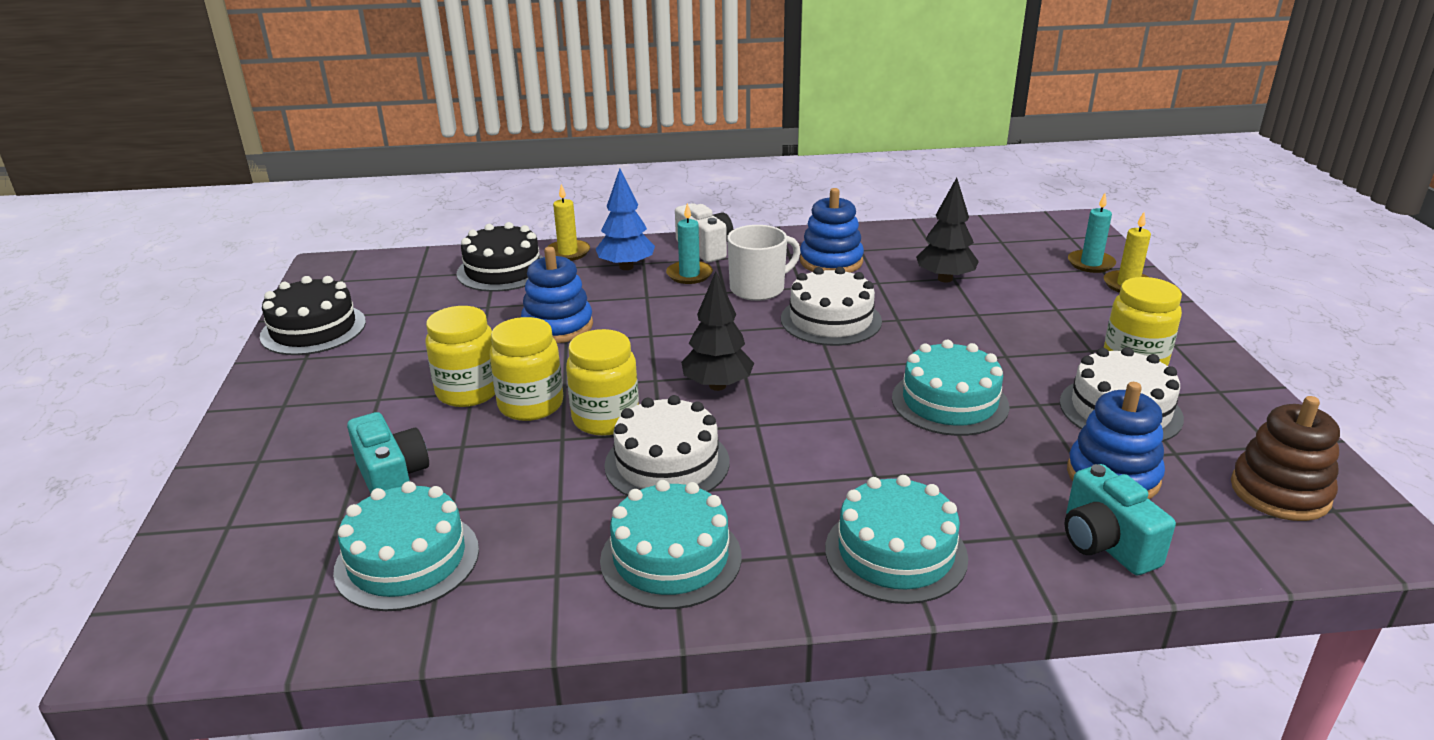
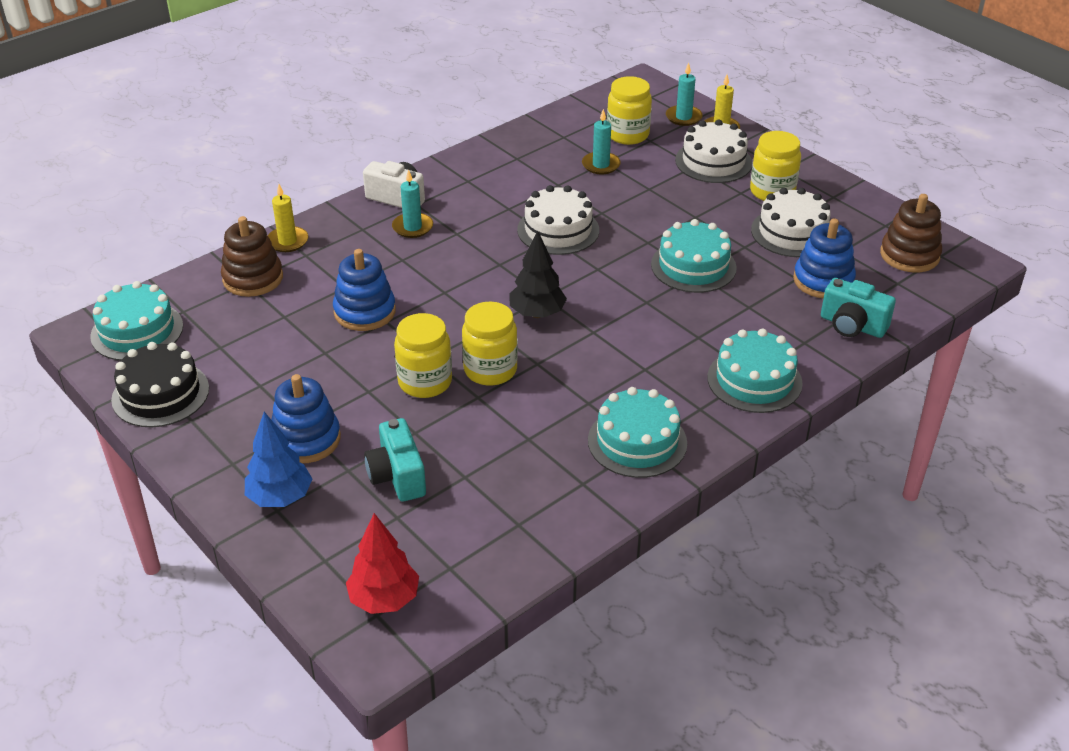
camera: 35 degrees left, 10 degrees up
turquoise cake [333,481,479,611] -> turquoise cake moved to [90,281,183,361]
turquoise camera [347,412,429,494] -> turquoise camera turned 135 degrees counterclockwise [364,418,426,501]
yellow jar [425,306,495,407] -> yellow jar moved to [607,76,652,145]
black cake [457,222,543,292] -> brown stacking toy [221,216,283,297]
blue tree [596,169,655,270] -> blue tree moved to [245,412,312,507]
white cake [604,395,730,496] -> white cake moved to [675,119,752,183]
white mug [727,225,801,301] -> none
blue stacking toy [800,188,864,273] -> blue stacking toy moved to [271,374,341,463]
black tree [916,178,979,283] -> turquoise candle [582,109,621,174]
none -> red tree [346,513,419,614]

